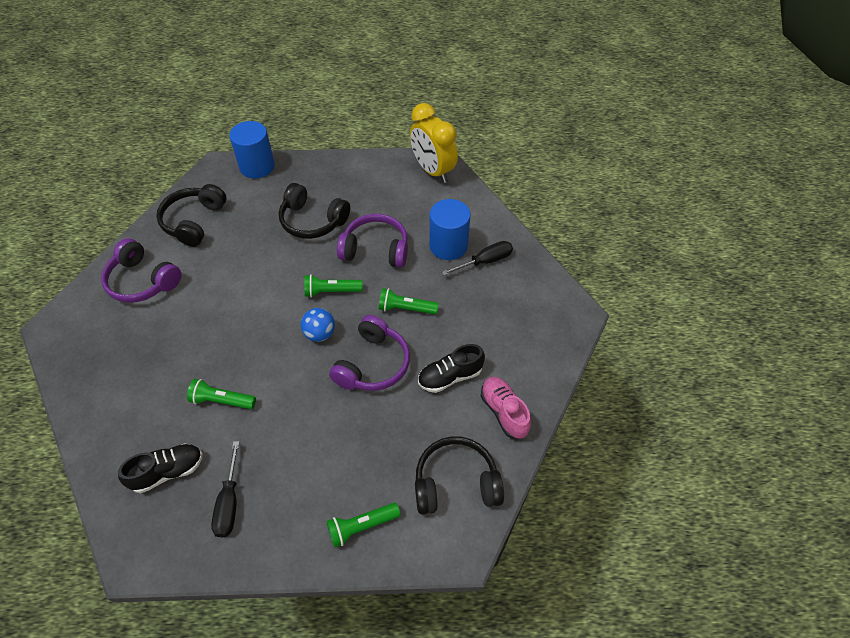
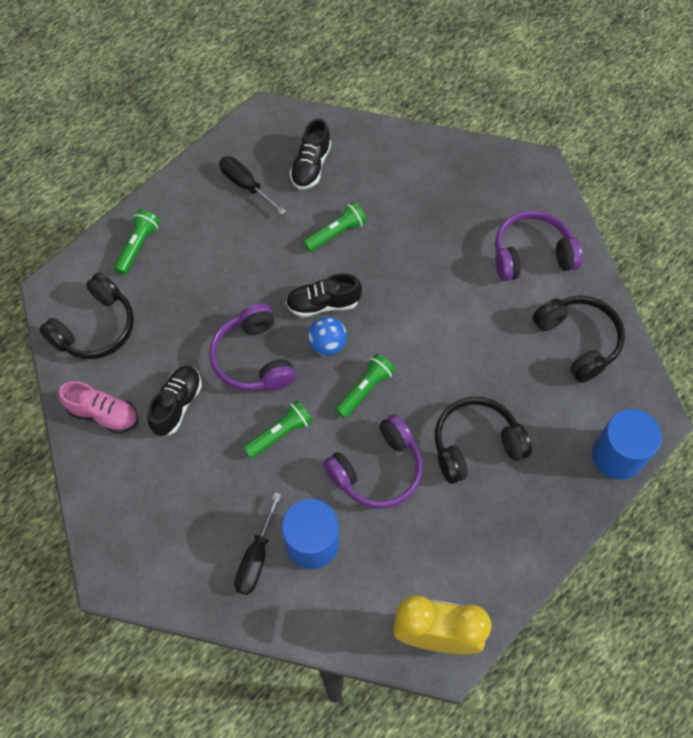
camera: 135 degrees right, 10 degrees up
none -> black shoe [286,273,362,317]

